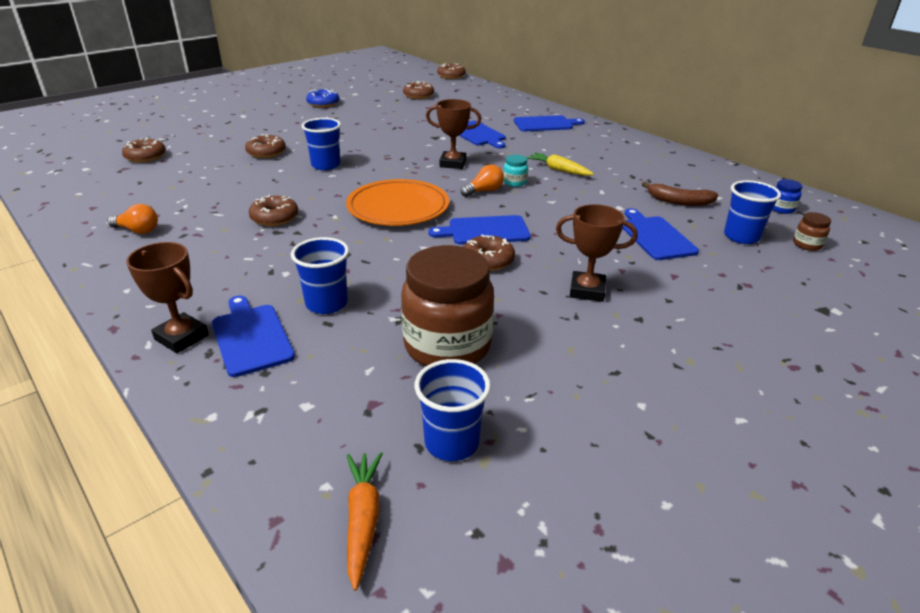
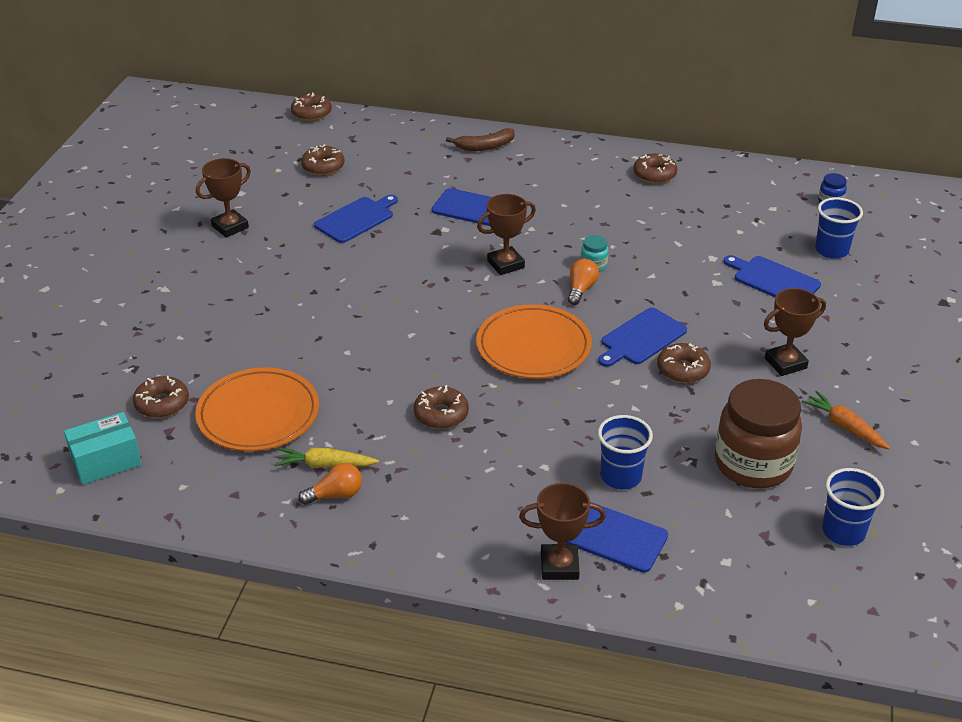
camera: 35 degrees left, 5 degrees up
brown donut [245,134,286,158] -> brown donut moved to [633,154,677,184]
blue cup [302,118,341,170] -> none
blue donut [306,89,339,107] -> brown trophy [196,158,251,238]
orange carrot [347,452,383,591] -> orange carrot moved to [802,391,890,449]
blue cutting board [514,115,585,131] -> blue cutting board moved to [314,195,398,243]
yellow carrot [526,152,594,176] -> yellow carrot moved to [274,448,379,468]
brown banana [642,182,718,206] -> brown banana moved to [446,128,515,151]
brown jar [793,212,831,251] -> none
none -> turquoise box [64,412,142,485]
none -> orange plate [195,367,319,451]

